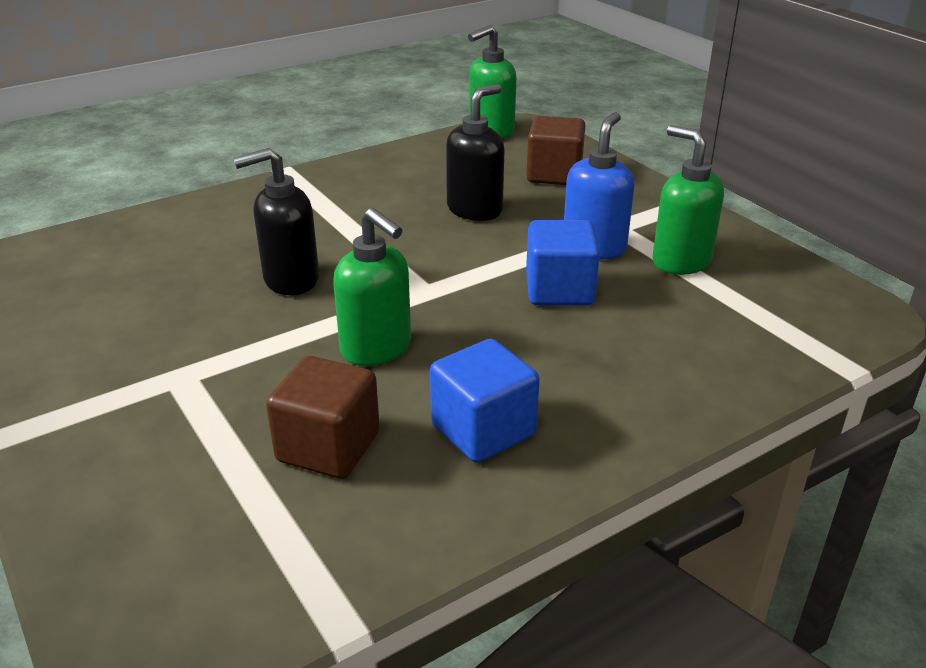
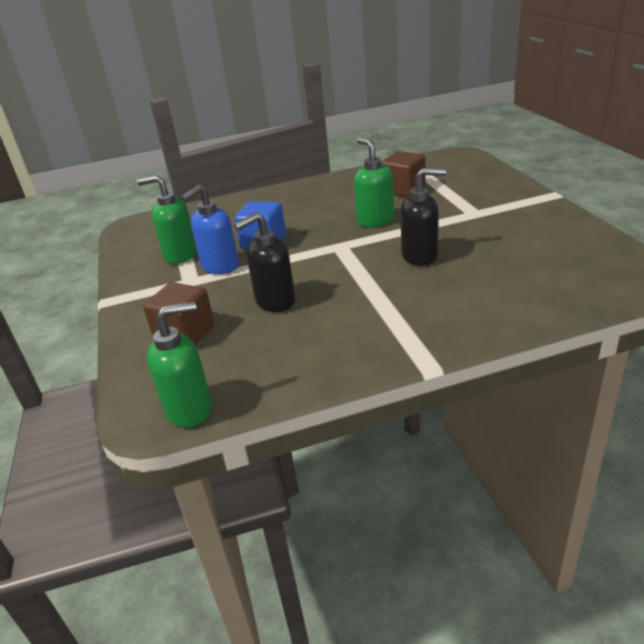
camera: 160 degrees left, 0 degrees up
blue cube [430,339,540,463] -> none
green soap dispenser [652,125,724,275] -> green soap dispenser turned 120 degrees clockwise [137,175,197,264]

